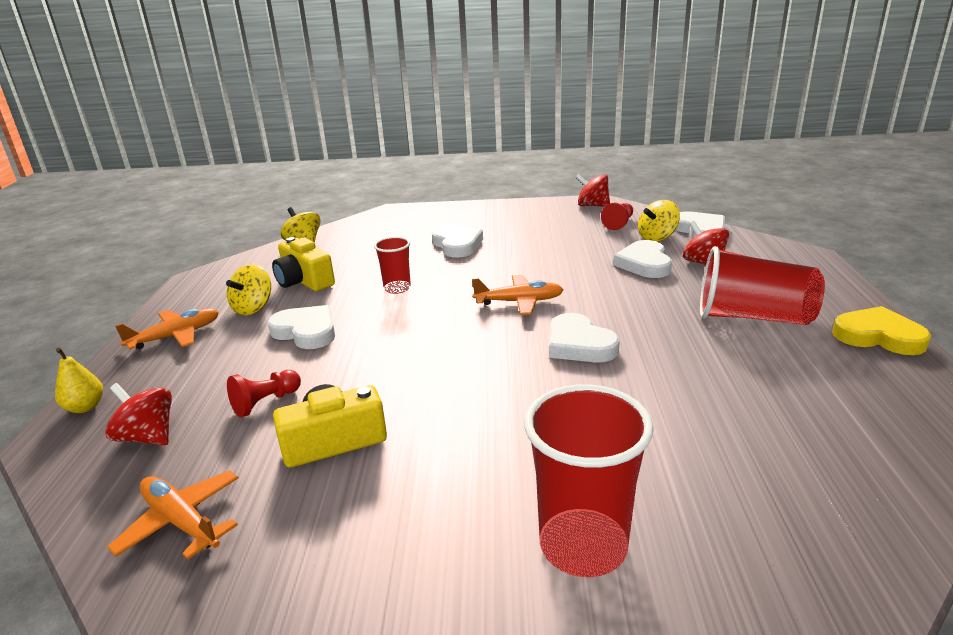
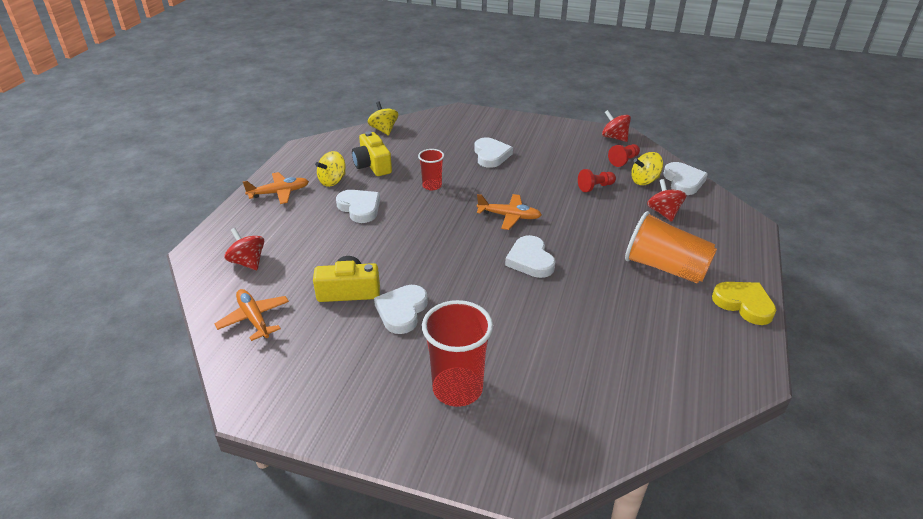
camera: 15 degrees right, 10 degrees up
yellow pear [55,348,103,413] -> none
red pawn [227,370,301,417] -> red pawn moved to [578,169,616,192]
white heart [613,240,672,278] -> white heart moved to [374,285,428,334]
red cup [700,246,825,325] -> orange cup [625,211,717,284]

